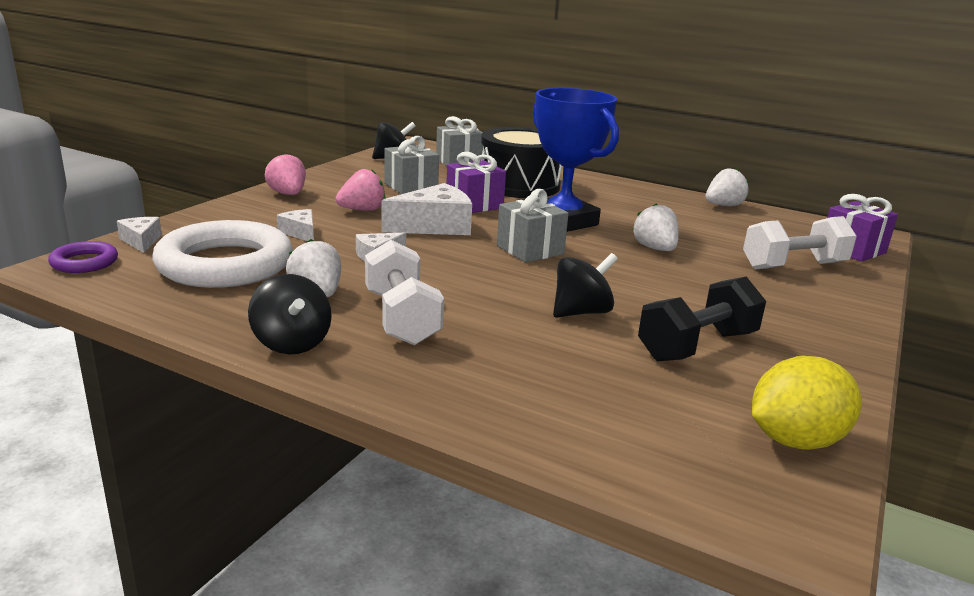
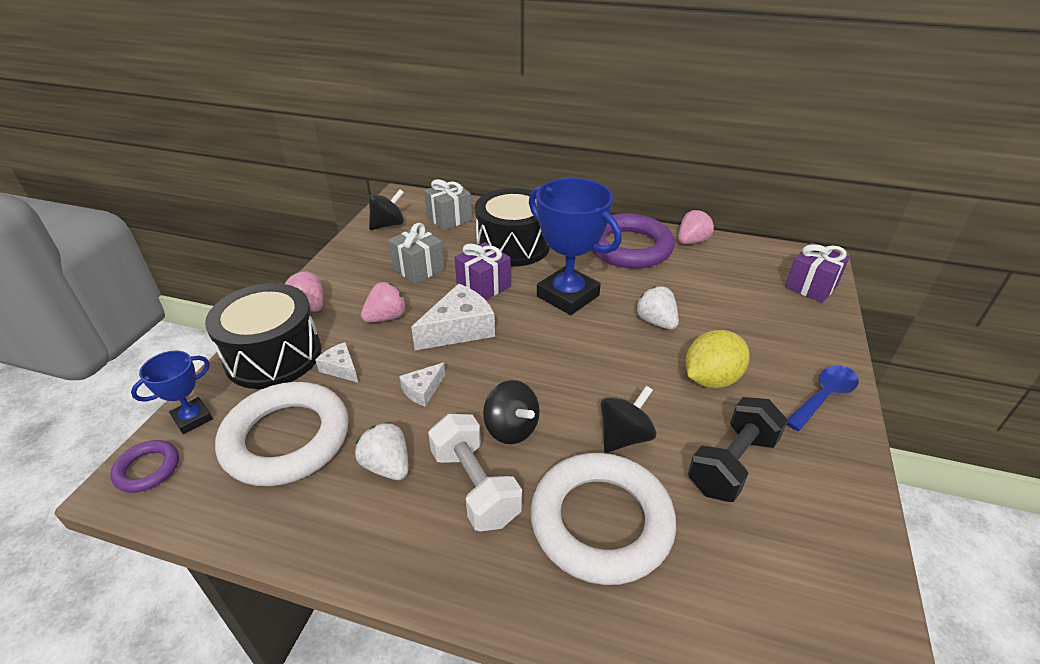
camera: 10 degrees left, 15 degrees up
white cheese [117,217,162,253] -> blue trophy [131,351,213,434]
black spinning top [248,274,332,354] -> black spinning top moved to [483,380,540,444]
grey gift [497,189,569,263] -> none
white strawberry [706,168,748,206] -> pink strawberry [678,210,714,244]
white dumbbell [743,216,857,270] -> none
yellow lemon [752,356,862,450] -> yellow lemon moved to [685,330,750,388]
none -> black drum [205,283,321,389]
none -> white ring [530,453,676,585]
none -> purple ring [591,213,675,268]
none -> blue spoon [787,365,859,431]

